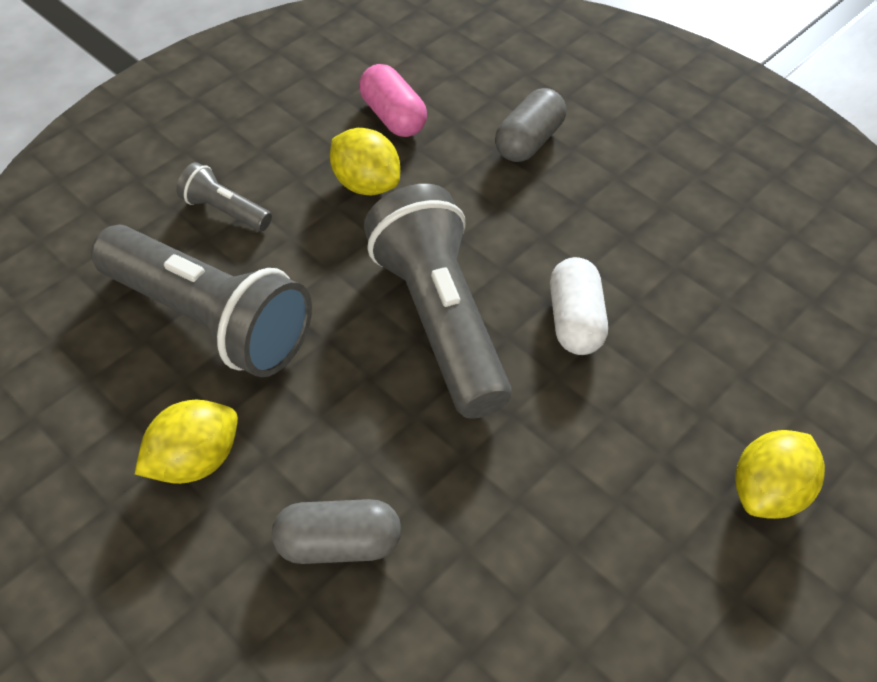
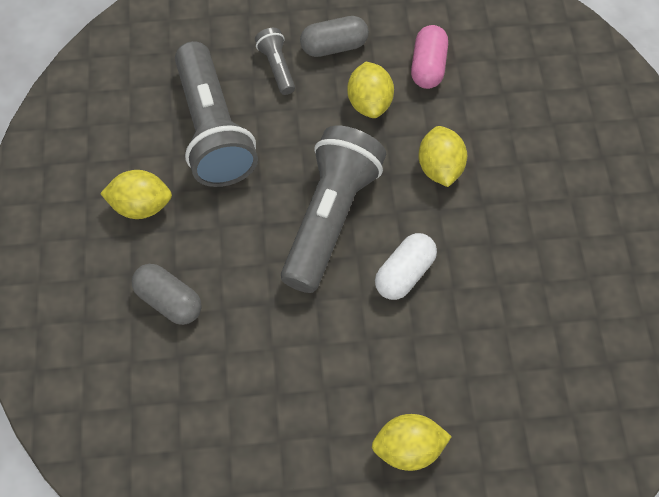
camera: 40 degrees right, 10 degrees up
grey capsule [495,88,566,162] -> grey capsule moved to [300,16,369,57]
none -> yellow lemon [418,126,467,187]

